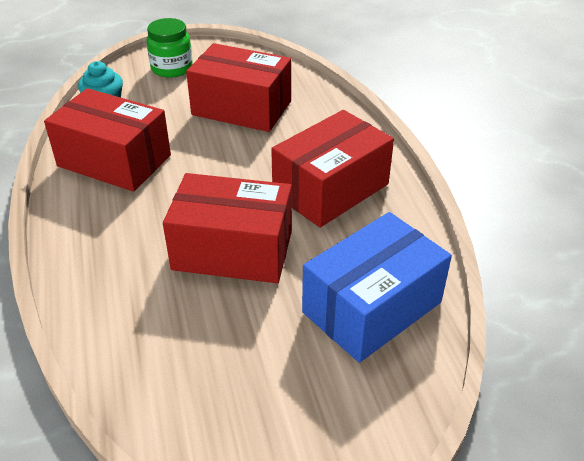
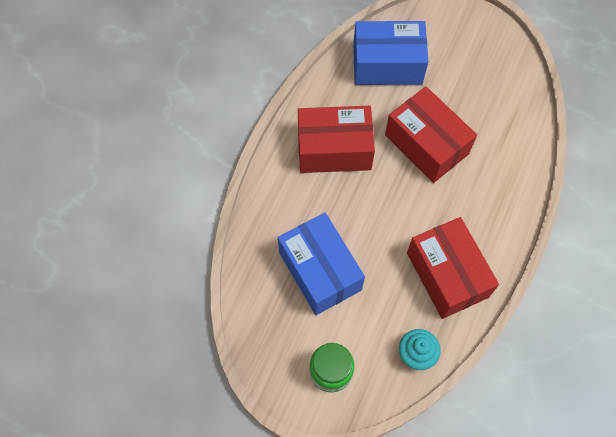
camera: 140 degrees left, 25 degrees up
red box [186,43,291,132] -> blue box [278,213,365,315]

